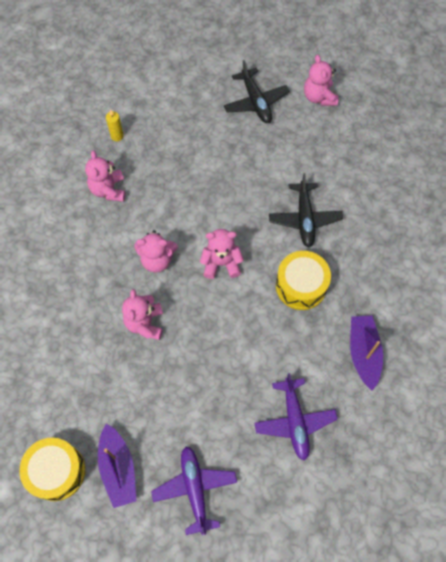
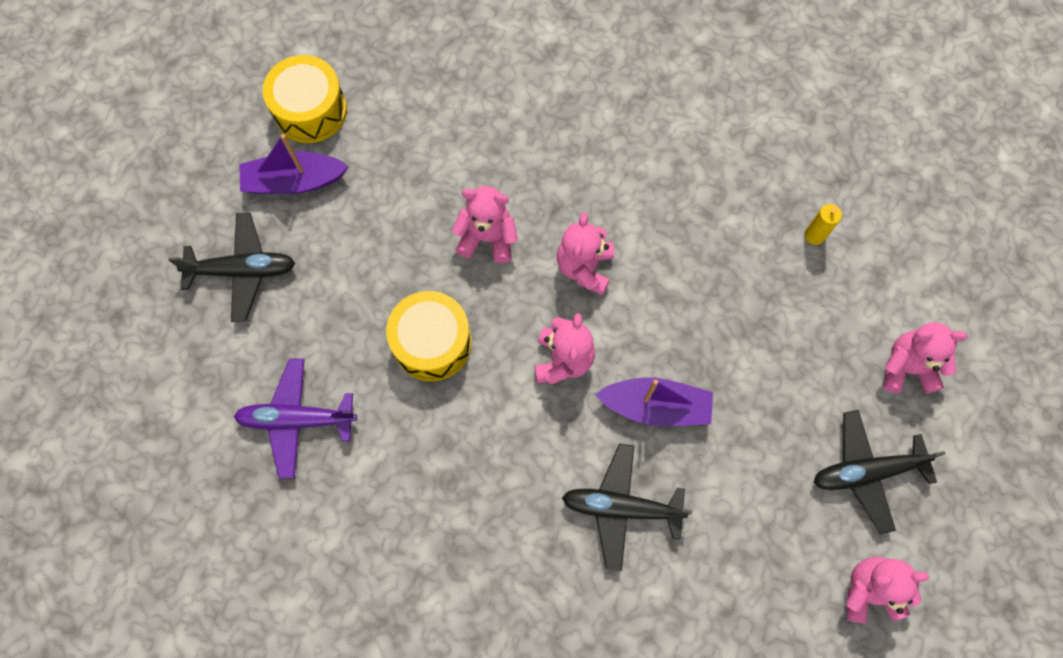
camera: 100 degrees right, 5 degrees up
pink teddy bear [85,150,125,202] -> pink teddy bear moved to [883,322,967,394]
purple plane [151,446,237,535] -> black plane [168,213,295,322]
yellow drum [276,251,331,310] -> yellow drum moved to [386,291,472,381]
purple boat [350,316,383,391] -> purple boat moved to [595,377,713,426]

